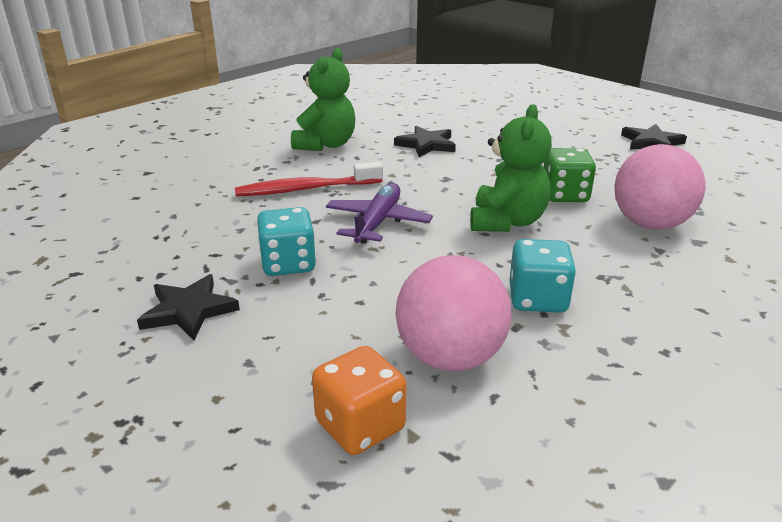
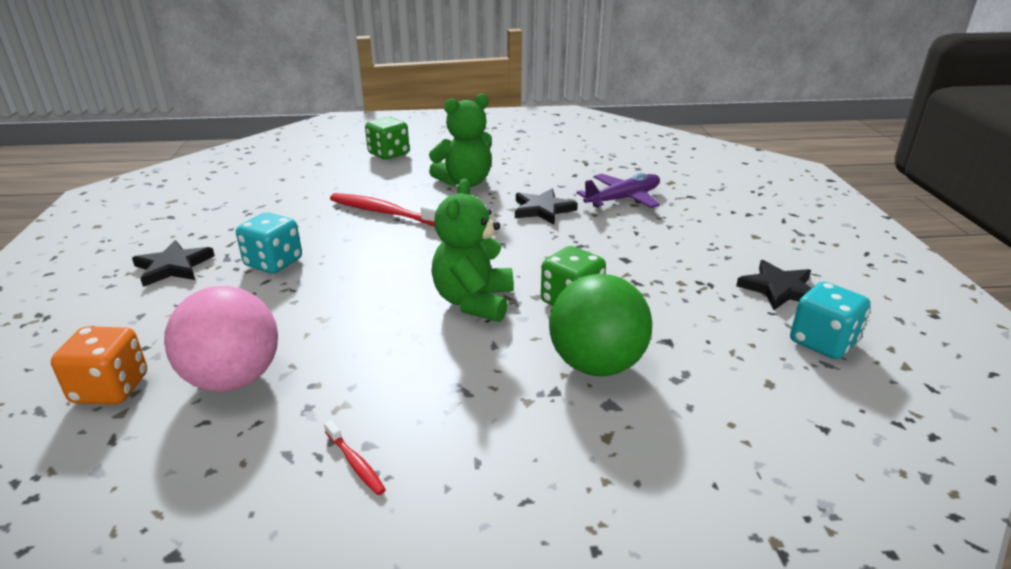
camera: 40 degrees right, 0 degrees up
purple plane [326,183,433,244] -> purple plane moved to [576,173,660,208]
green teddy bear [470,104,552,232] -> green teddy bear turned 135 degrees clockwise [431,179,513,322]
turquoise dice [509,239,576,313] -> turquoise dice moved to [790,282,870,359]
pink ball [614,144,705,230] -> green ball [549,274,652,376]
none -> red toothbrush [324,420,386,495]
none -> green dice [365,117,409,160]

